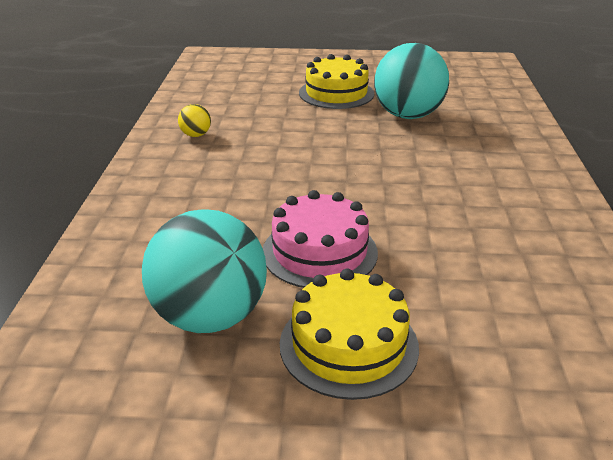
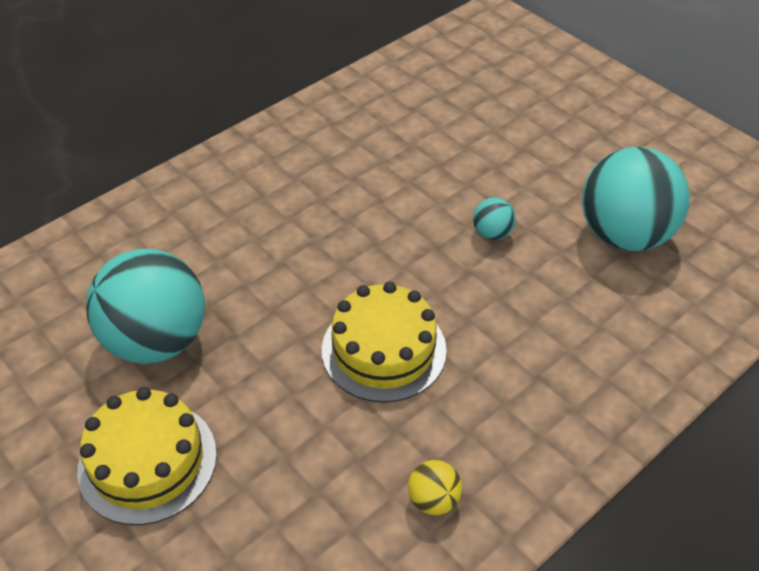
camera: 135 degrees left, 15 degrees up
pink cake [263,190,378,288] -> turquoise ball [473,197,516,240]
yellow cake [280,269,419,400] -> yellow cake moved to [322,282,447,403]

